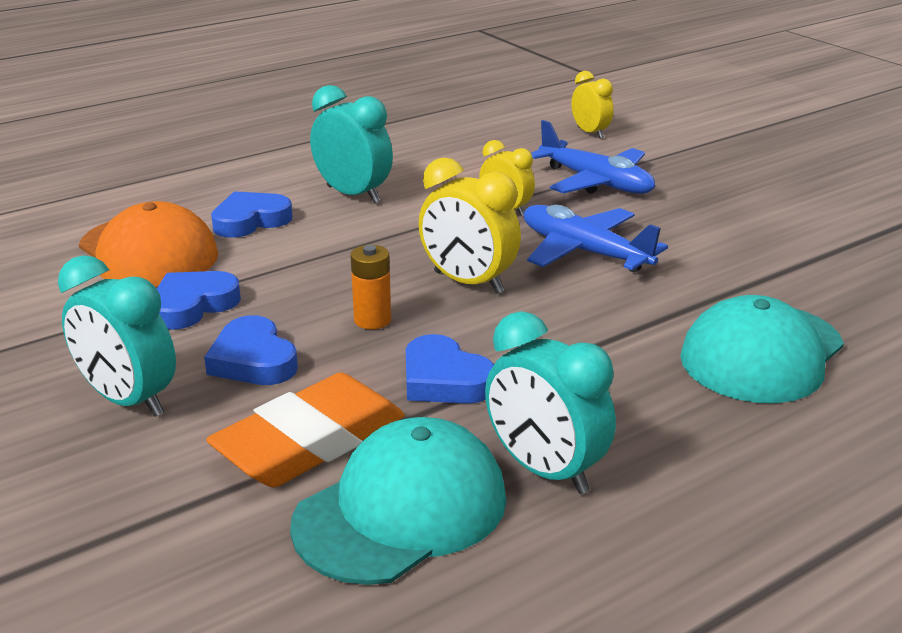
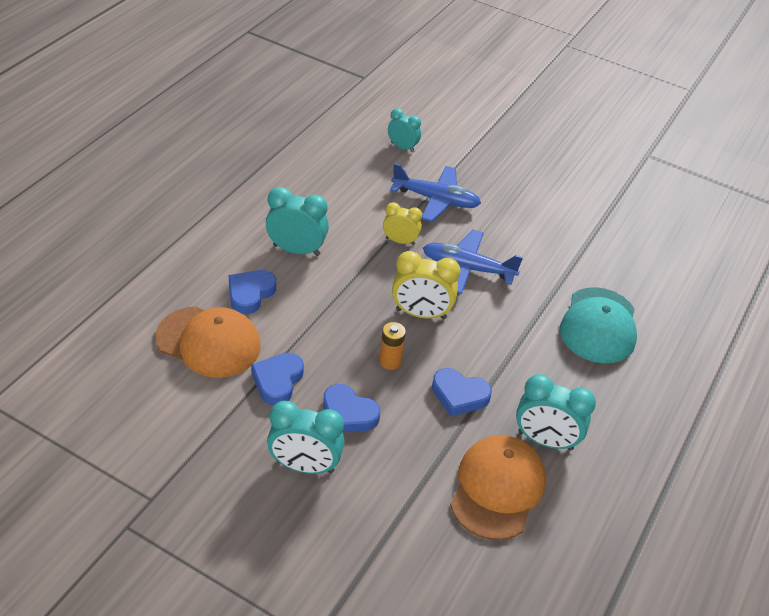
camera: 30 degrees left, 15 degrees up
orange eraser [206,372,405,487] -> none
turquoise cap [290,417,506,585] -> orange cap [450,435,546,540]
yellow clock [571,71,614,139] -> turquoise clock [388,108,421,153]

